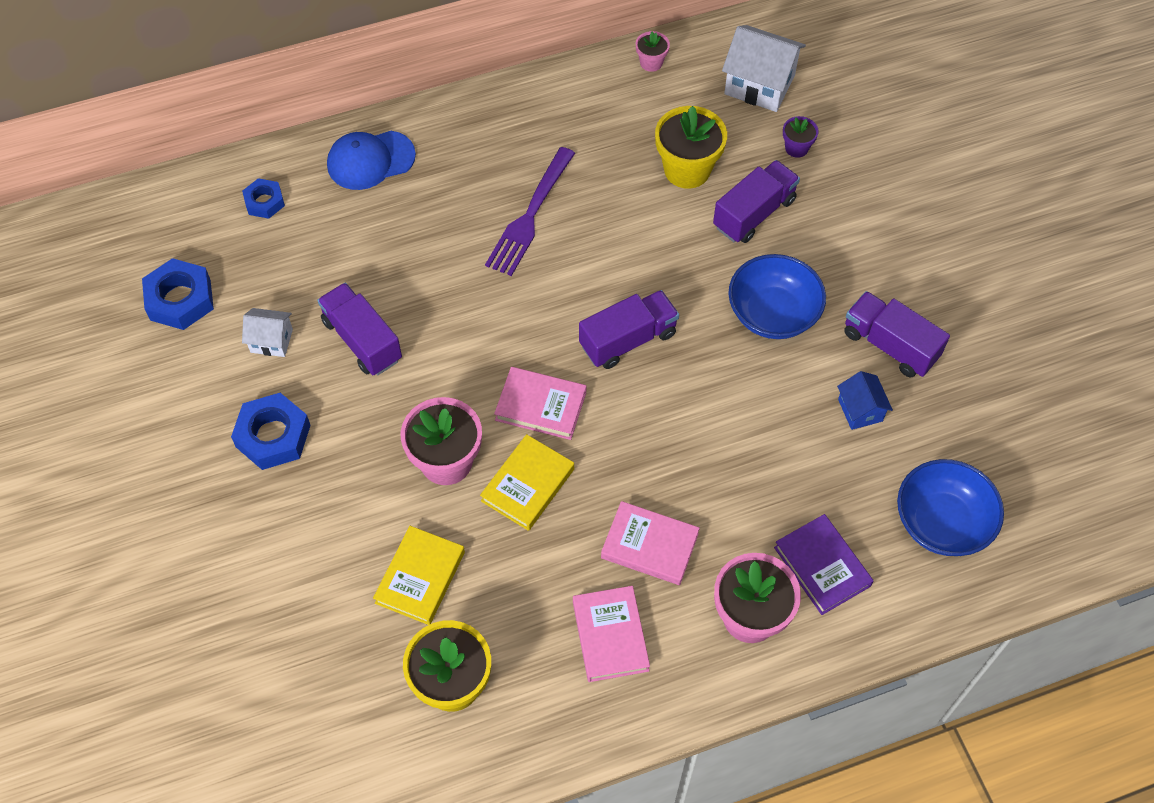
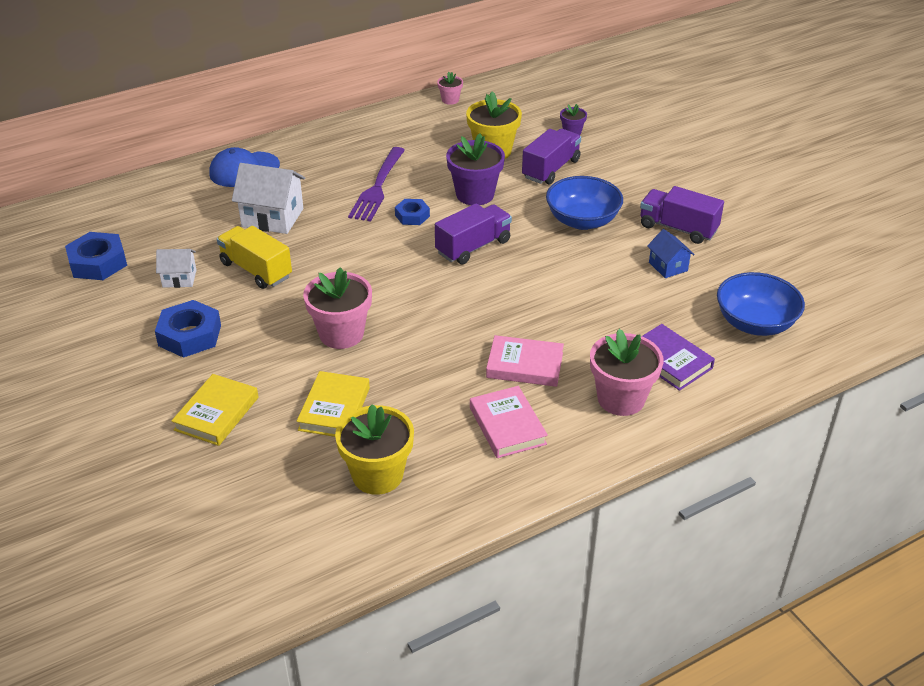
camera: 10 degrees left, 20 degrees down
blue nut [242,178,285,219] -> blue nut moved to [395,199,430,225]
purple truck [317,283,402,375] -> yellow truck [217,226,292,289]
yellow book [480,434,574,531] -> yellow book moved to [171,374,258,446]
pink book [494,367,586,440] -> none
white house [722,25,806,112] -> white house moved to [232,163,305,234]
none -> purple flower pot [446,134,505,205]

